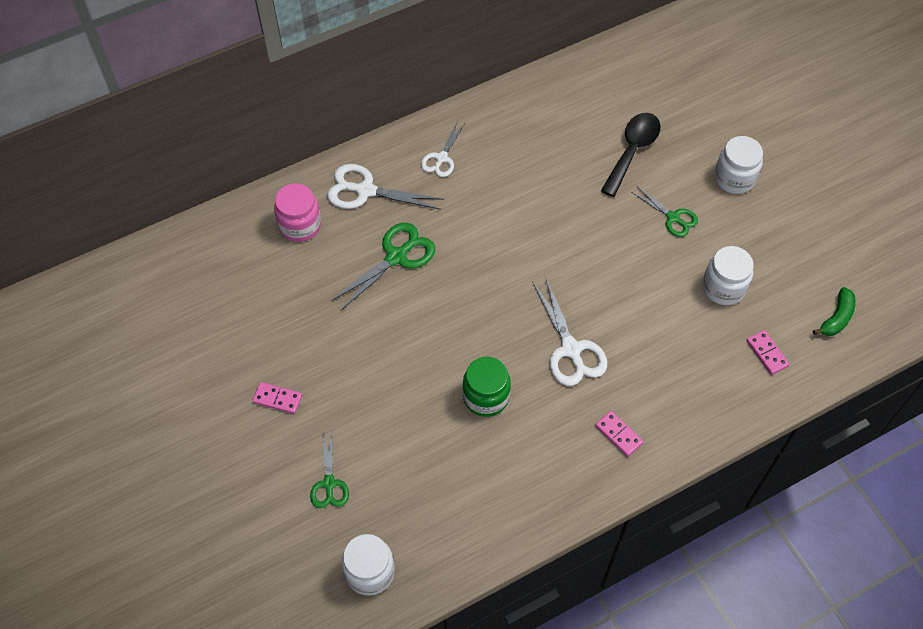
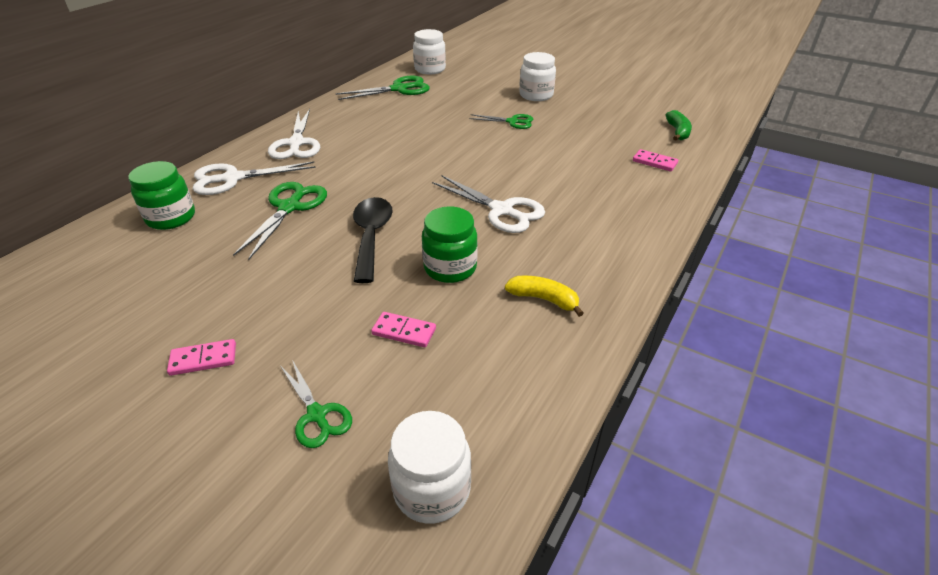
camera: 30 degrees left, 20 degrees down
pink jar [274,183,321,242] -> green jar [128,161,195,230]
white scissors [421,121,465,177] -> white scissors [268,109,320,159], size x1.59
pink domino [595,411,643,457] -> pink domino moved to [371,312,436,347]
black spoon [601,113,661,197] -> black spoon moved to [353,197,392,283]
white jar [703,246,754,305] -> white jar moved to [413,29,446,74]
none -> green scissors [336,76,430,100]
none -> yellow banana [505,276,584,317]

